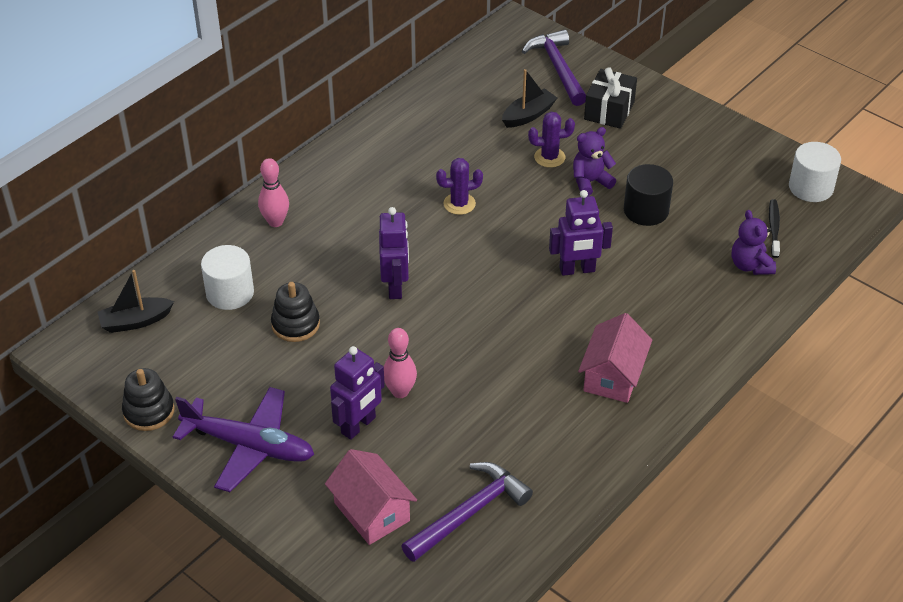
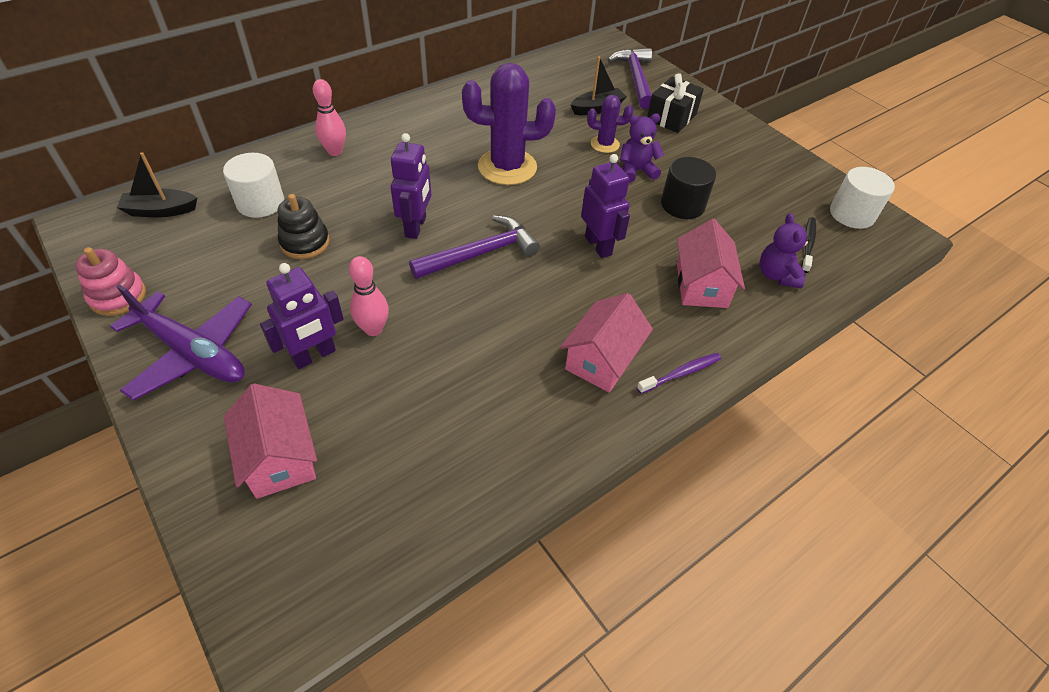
camera: 10 degrees right, 5 degrees up
black stacking toy [122,368,174,431] -> pink stacking toy [75,247,146,316]
purple hammer [402,462,533,562] -> purple hammer moved to [409,215,540,279]
purple cactus [436,158,483,215] -> purple cactus [462,63,556,185], size x1.93
purple robot [549,190,613,276] -> purple robot turned 120 degrees counterclockwise [581,154,630,258]
none -> purple toothbrush [637,353,721,394]
none -> pink house [677,219,745,308]

